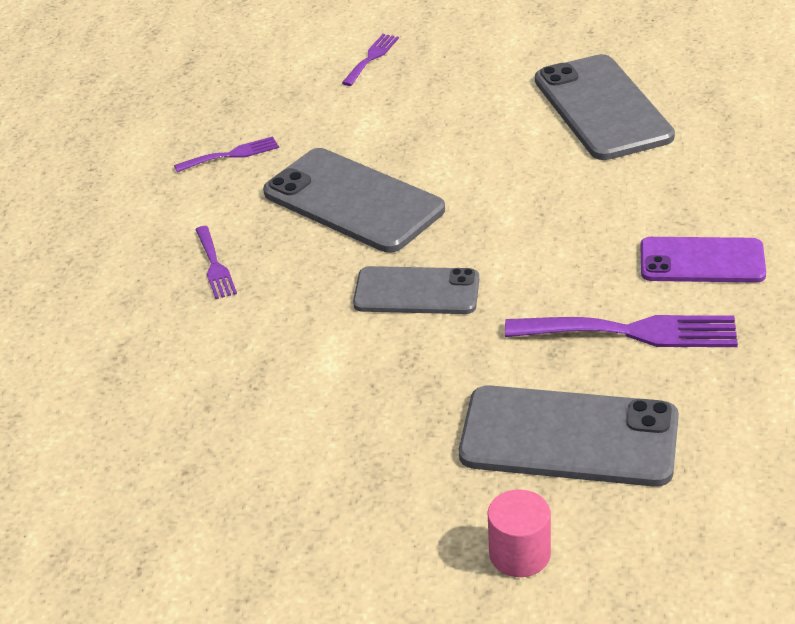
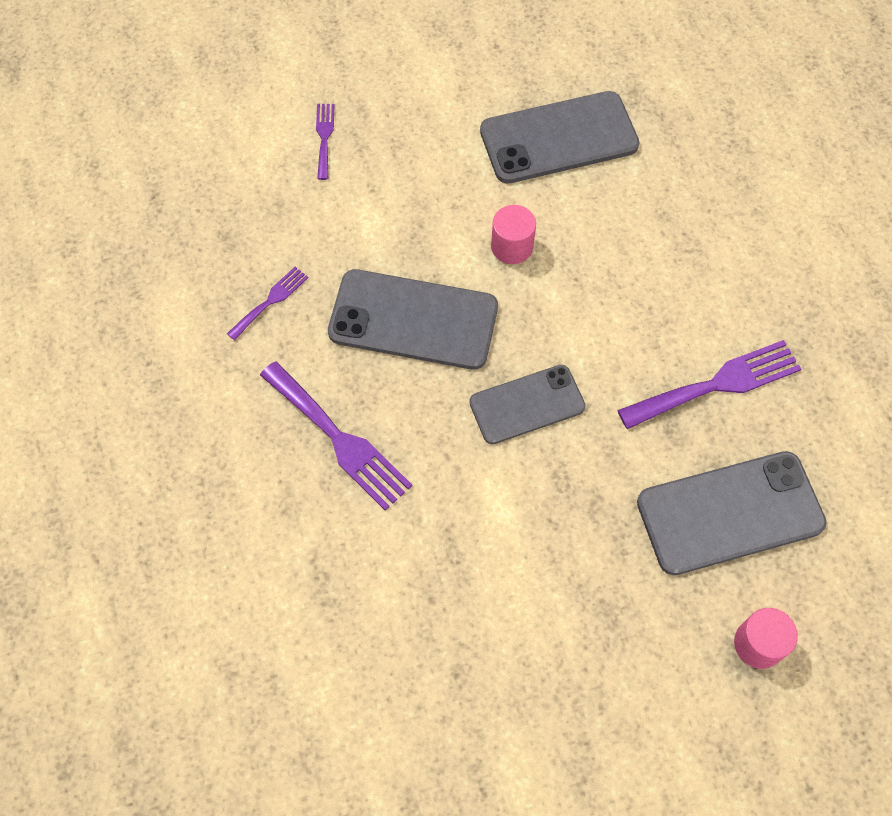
camera: 30 degrees left, 25 degrees up
purple fork [195,226,237,299] -> purple fork [260,361,412,510], size x1.85
grey phone [535,54,675,160] -> grey phone turned 60 degrees counterclockwise [480,91,639,184]
purple phone [641,237,766,283] -> none
none -> pink cylinder [491,205,536,264]

